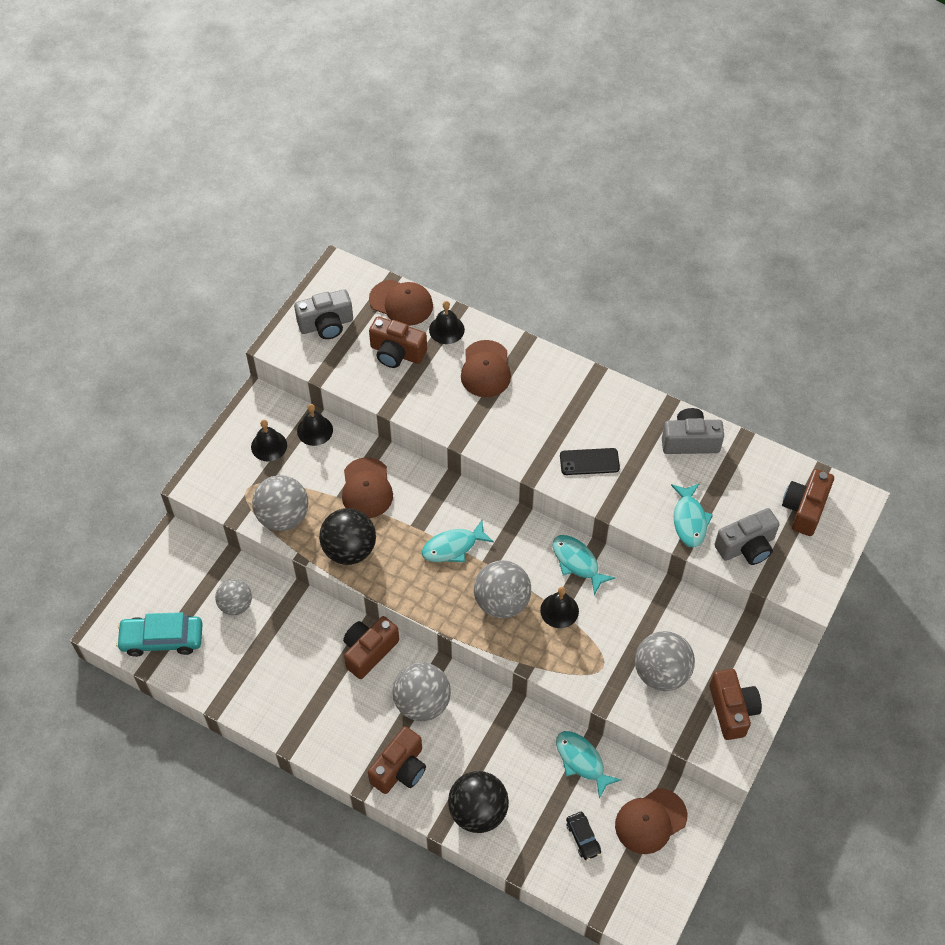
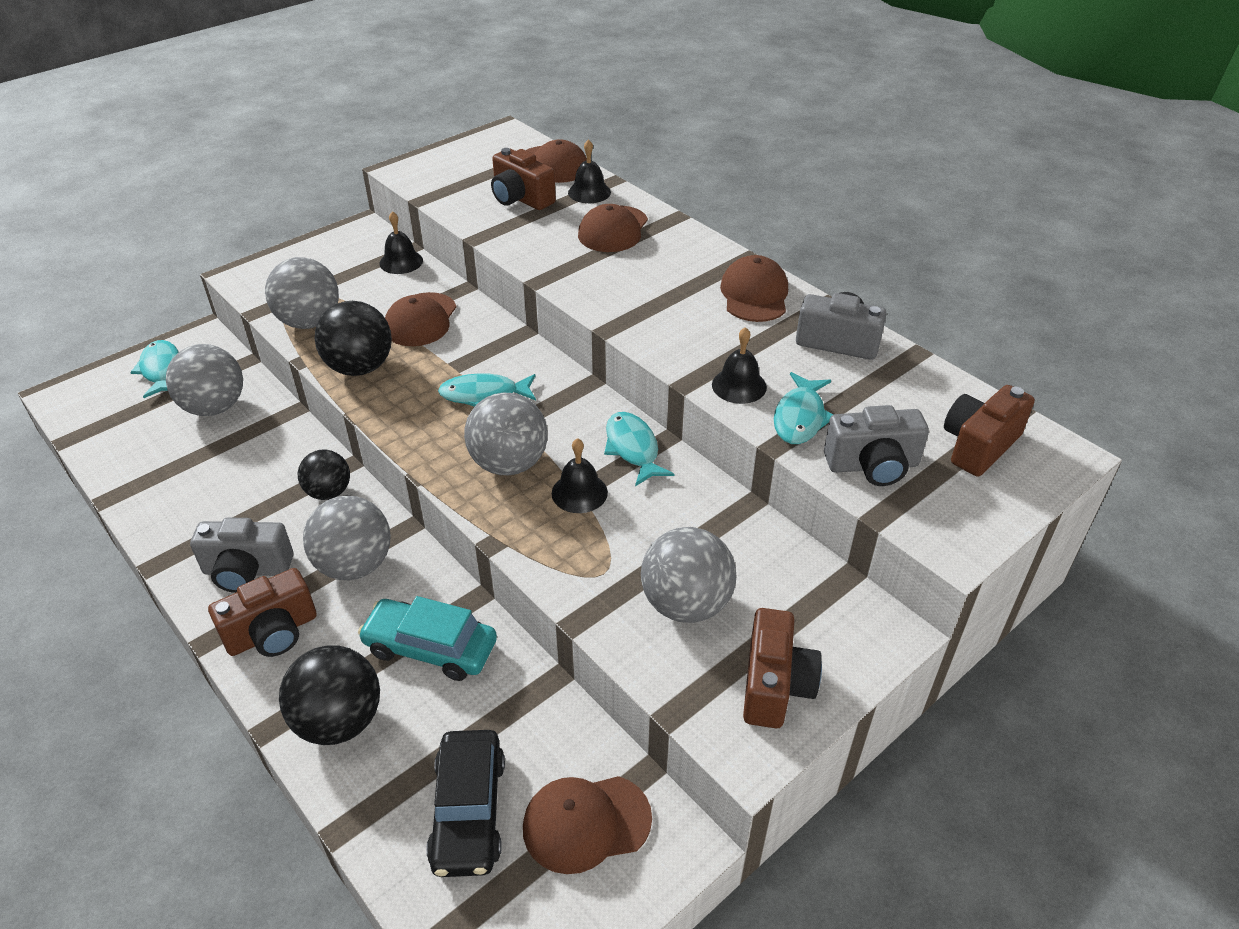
camera: 20 degrees right, 15 degrees down
turquoise car [116,612,203,657] -> turquoise car moved to [358,596,497,681]
grey ball [215,579,252,615] -> grey ball [166,344,243,416], size x1.54
black bell [251,420,287,461] -> black bell moved to [712,327,767,404]
grey camera [294,289,353,339] -> grey camera moved to [190,517,293,593]
brown camera [343,616,399,679] -> black ball [298,450,350,500]
turquoise fish [556,731,622,799] -> turquoise fish moved to [130,340,178,398]
black phone [560,448,620,475] -> none
black car [566,812,601,860] -> black car [426,730,505,877], size x1.88
none -> brown cap [720,255,788,322]

